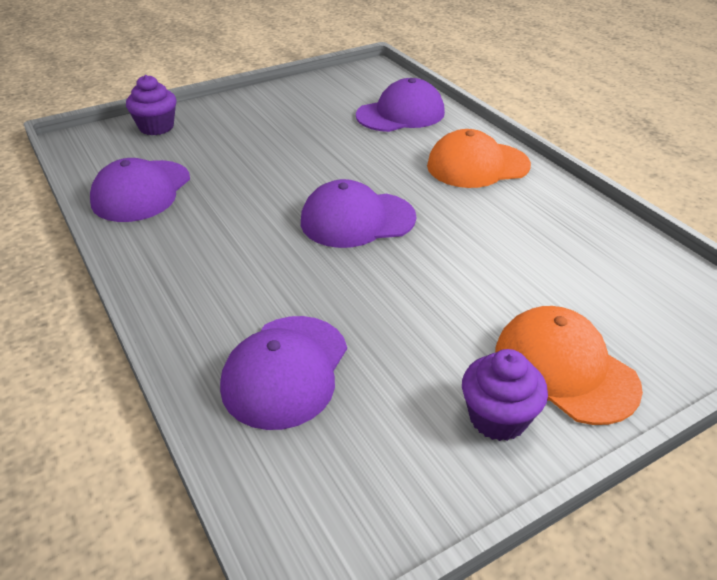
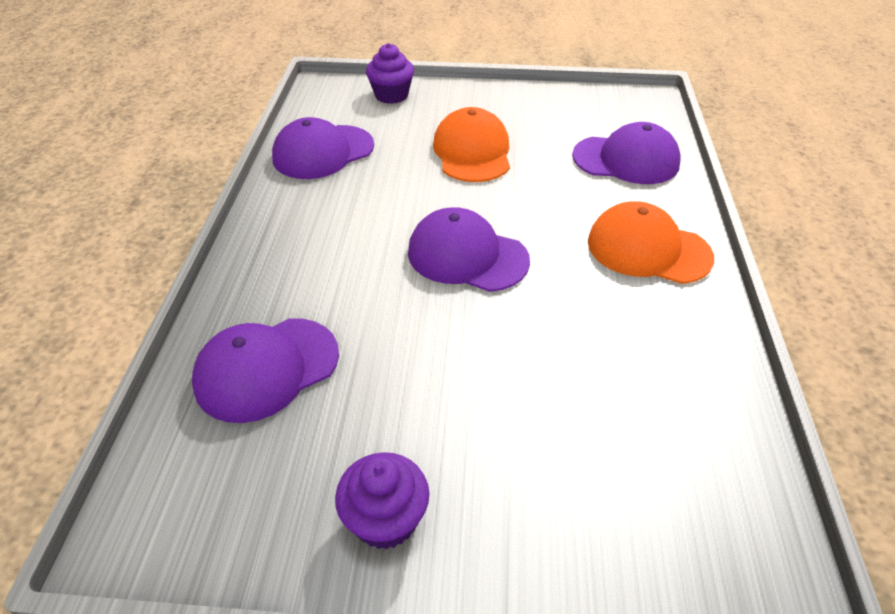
camera: 35 degrees right, 5 degrees up
orange cap [495,306,643,425] -> orange cap moved to [433,107,510,182]

